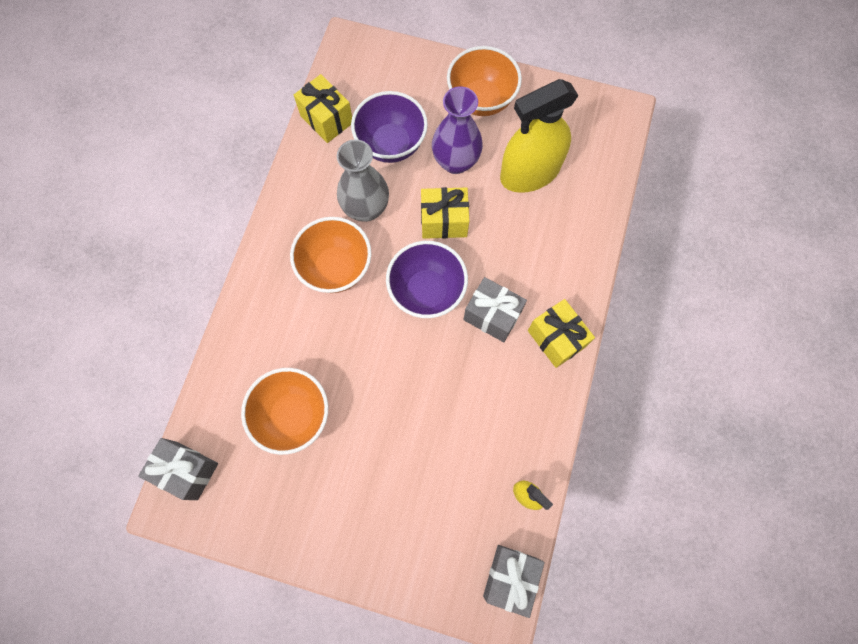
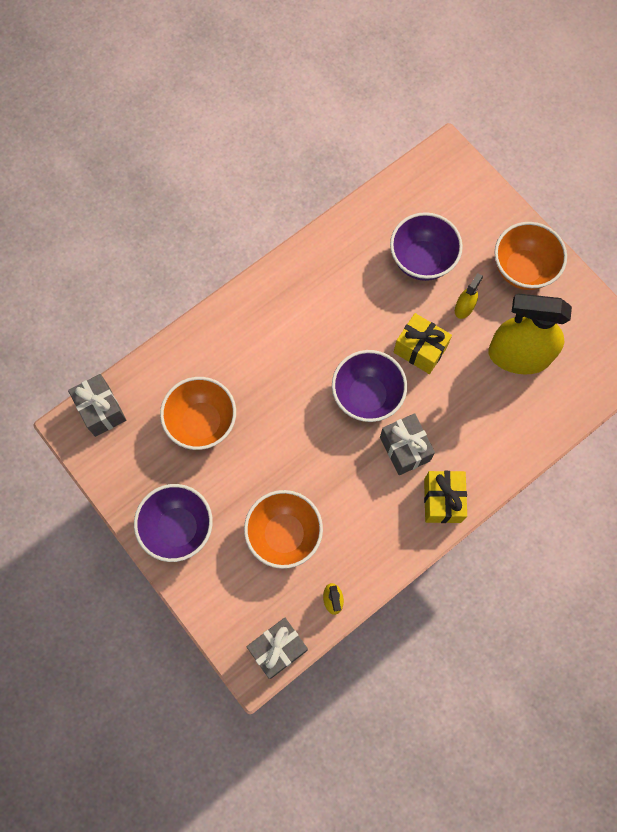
camera: 35 degrees right, 0 degrees up
orange bowl [290,217,371,293] -> orange bowl moved to [244,490,323,569]
yellow gift [294,74,352,143] -> none
grey vase [337,139,389,222] -> none
purple vase [432,86,483,174] -> yellow spray bottle [455,273,483,319]
none -> purple bowl [134,484,213,562]

